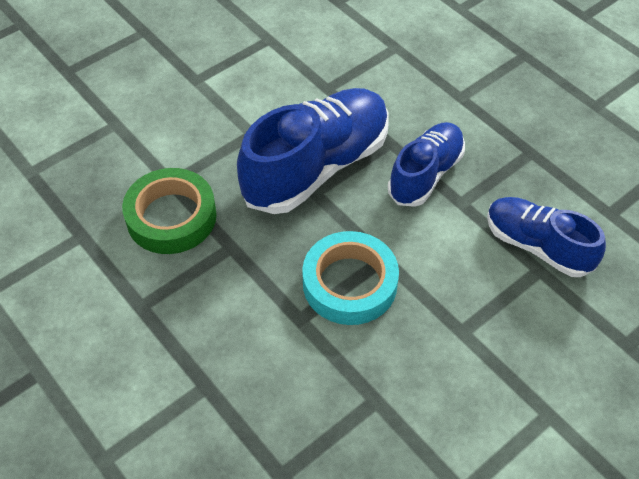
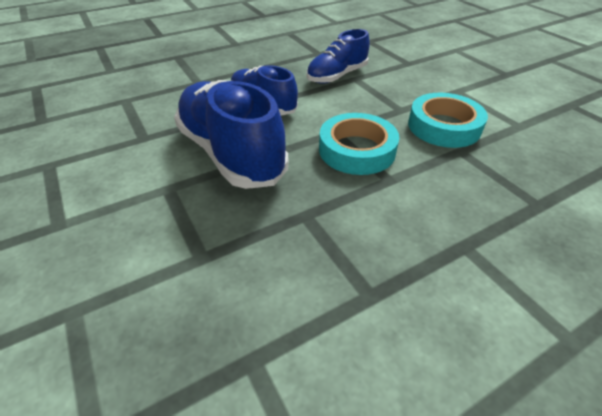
camera: 80 degrees left, 10 degrees down
green tape [122,168,216,254] -> none
none -> turquoise tape [408,93,488,148]

